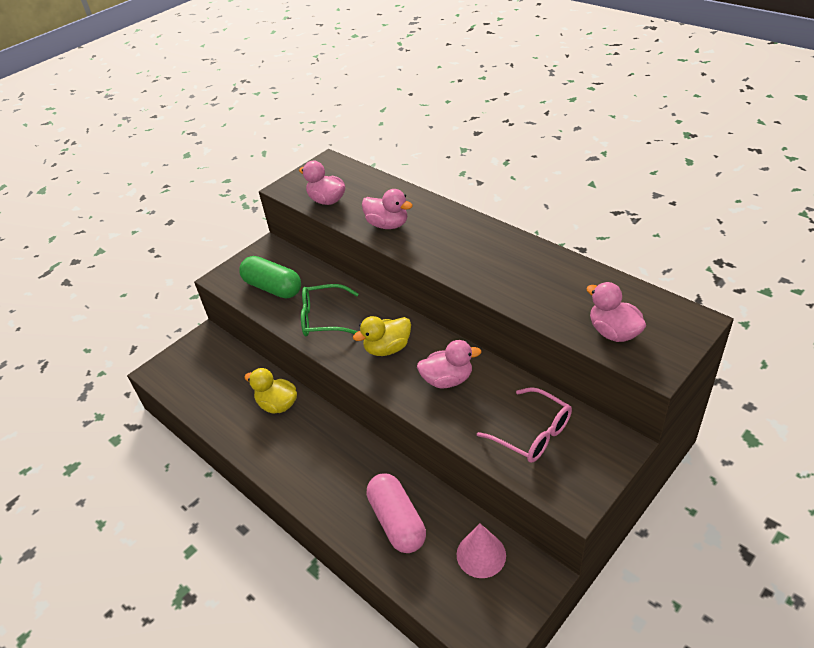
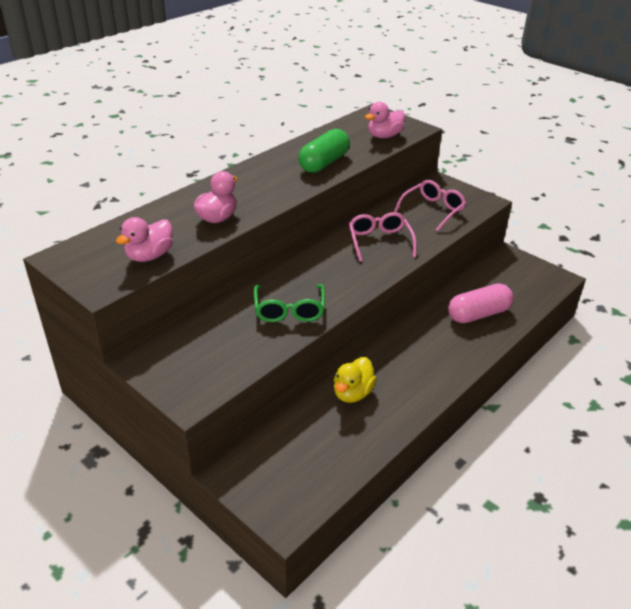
camera: 95 degrees left, 5 degrees down
green capsule [239,256,301,299] -> green capsule moved to [298,129,350,173]
yellow duck [353,316,411,356] -> none
pink duck [417,340,481,388] -> pink glasses [349,212,417,262]
pink cone [457,523,506,578] -> none

